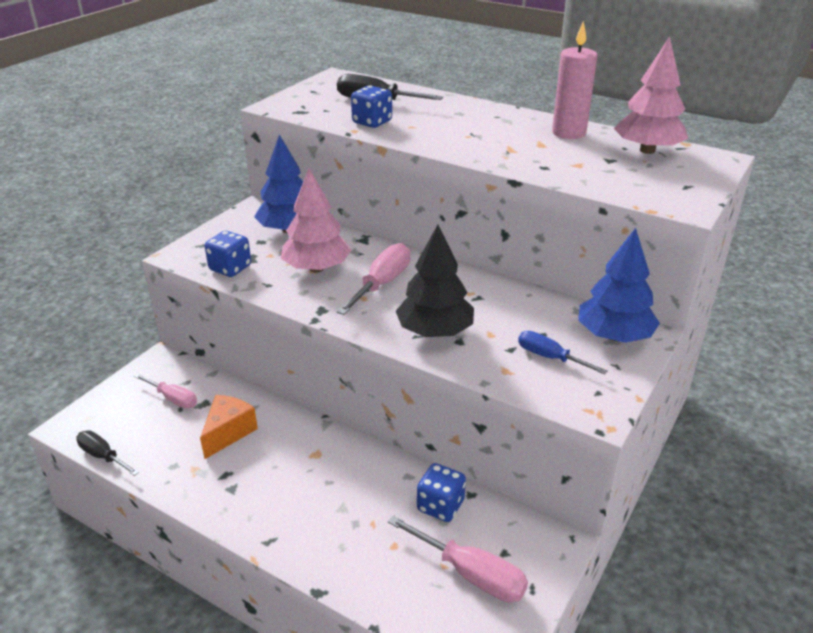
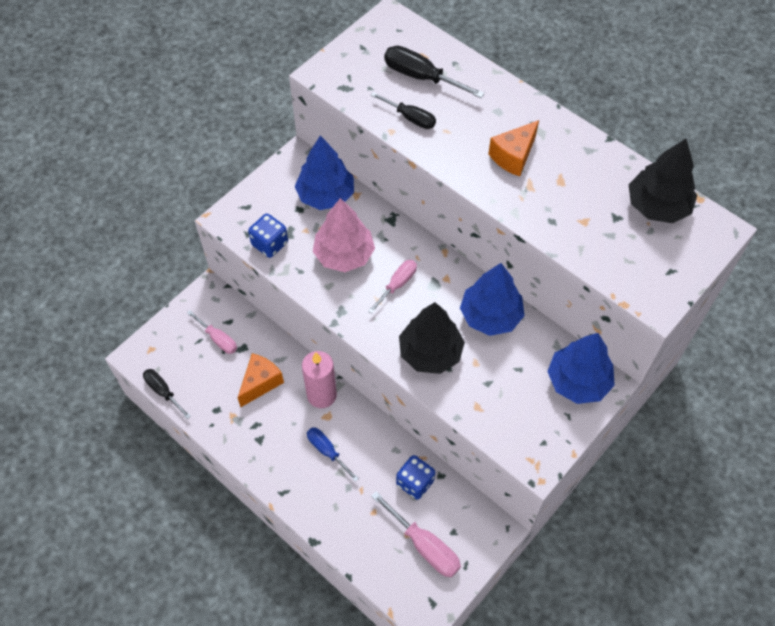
camera: 10 degrees right, 25 degrees up
pink screwdriver [337,243,410,315] -> pink screwdriver [368,260,417,314], size x0.66
blue dice [351,85,392,128] -> black screwdriver [371,92,436,129]
blue screwdriver [518,331,608,375] -> blue screwdriver moved to [307,427,359,482]
pink candle [552,21,598,139] -> pink candle moved to [302,351,337,408]
pink tree [614,36,688,154] -> black tree [629,139,697,223]
none -> blue tree [460,263,525,336]
none -> orange cheese [488,120,539,176]

